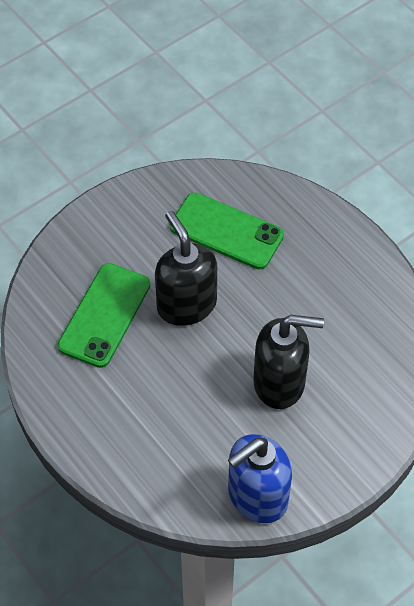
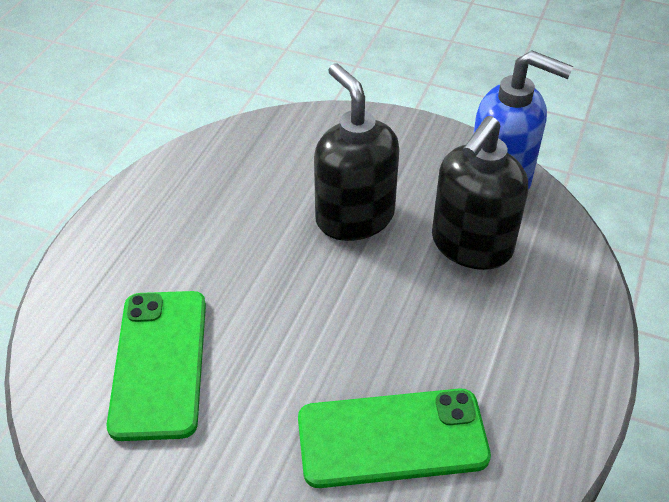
camera: 120 degrees left, 10 degrees down
black soap dispenser [155,211,217,326] -> black soap dispenser moved to [432,116,528,270]

